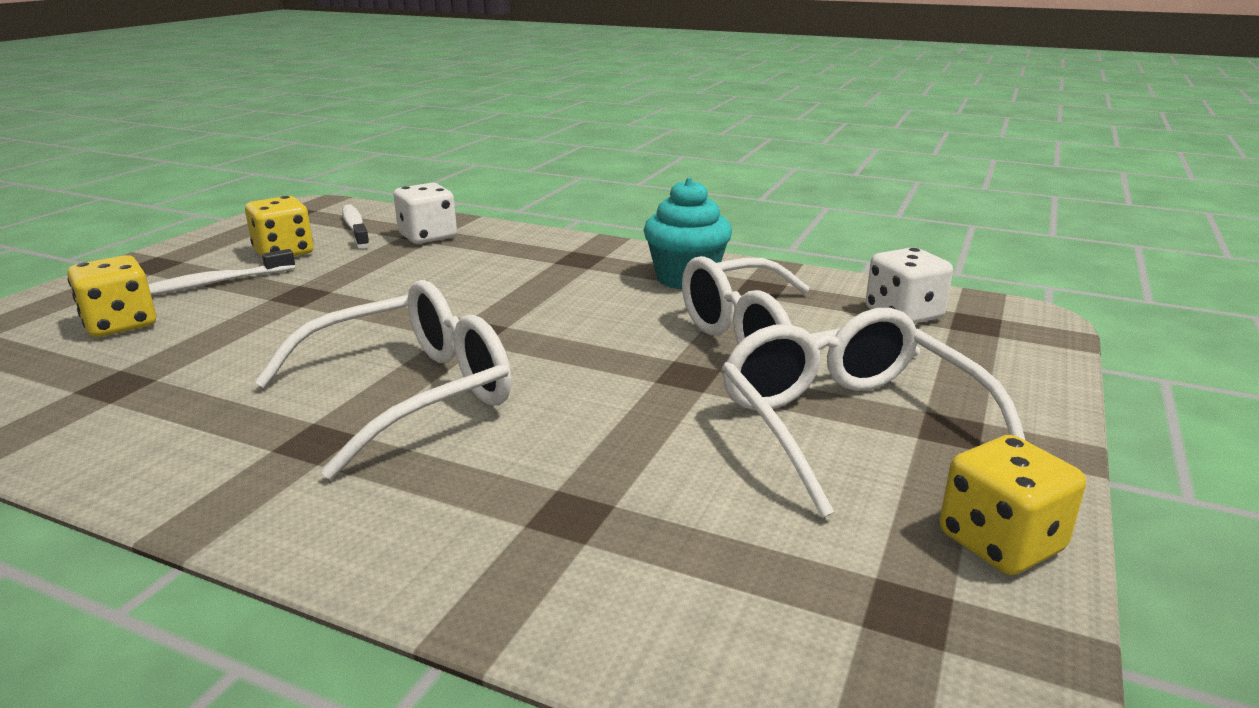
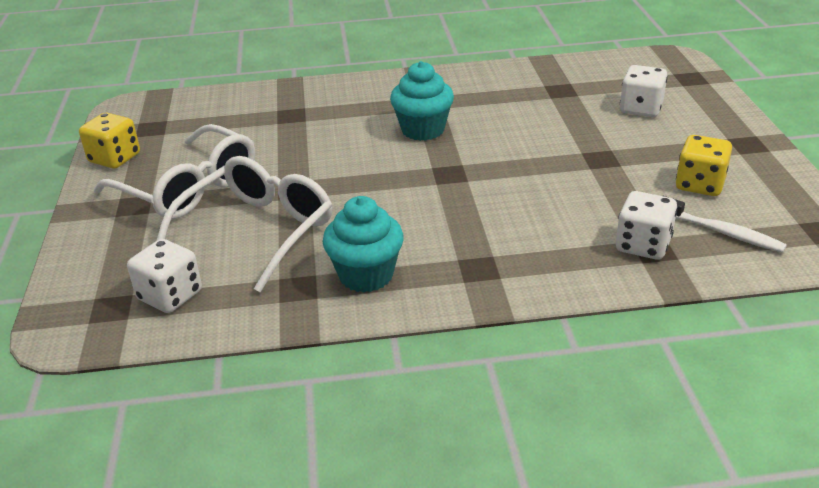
camera: 150 degrees right, 10 degrees up
yellow dice [67,255,156,337] -> white dice [620,65,668,117]
white toothbrush [148,249,295,295] -> none
white glasses [254,280,511,479] -> turquoise cupcake [390,61,454,141]

